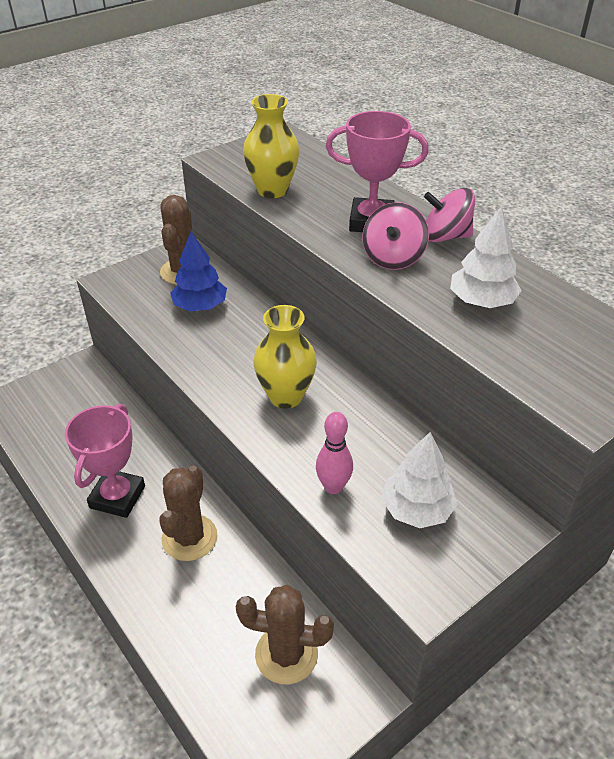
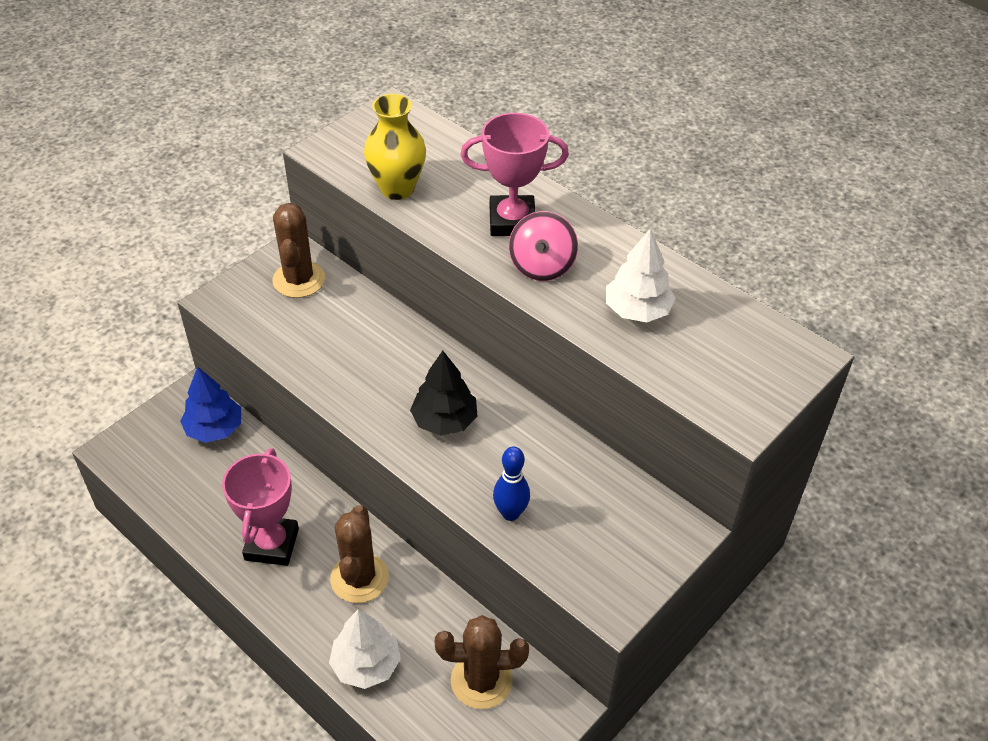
camera: 10 degrees left, 5 degrees up
blue tree [170,232,227,311] -> blue tree moved to [180,367,241,443]
yellow vase [254,305,317,409] -> black tree [410,351,477,436]
pink bowling pin [316,412,353,494] -> blue bowling pin [493,446,530,521]
white tree [381,432,457,528] -> white tree moved to [329,609,401,689]
pink spinning top [424,188,475,242] -> none

